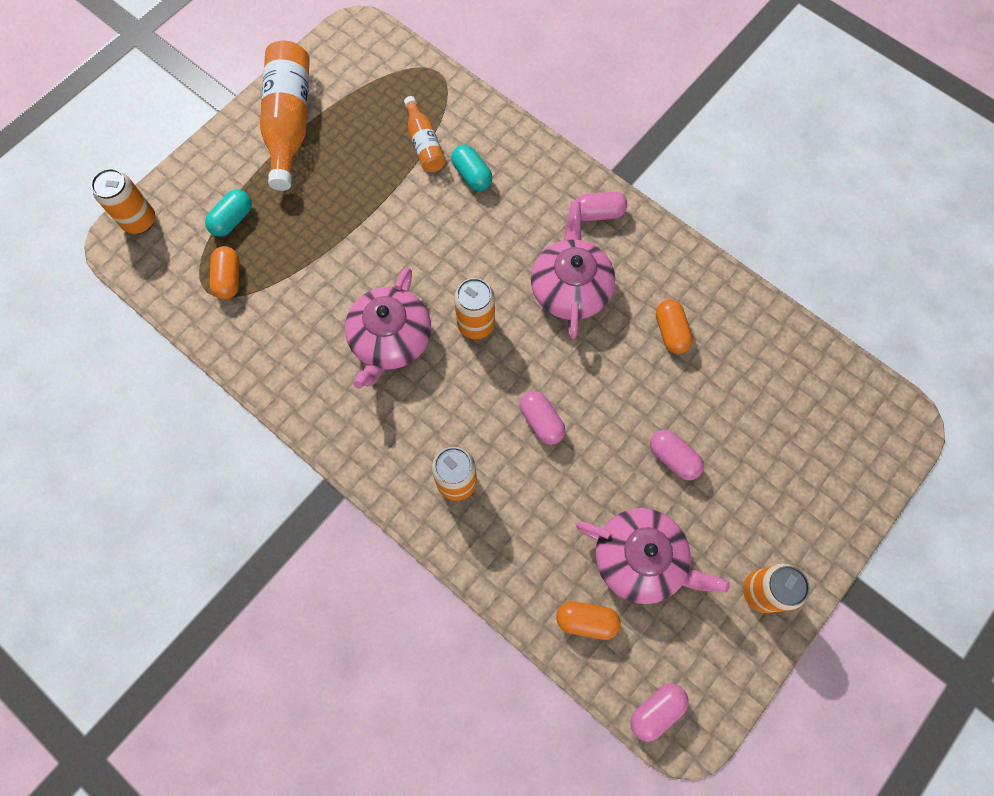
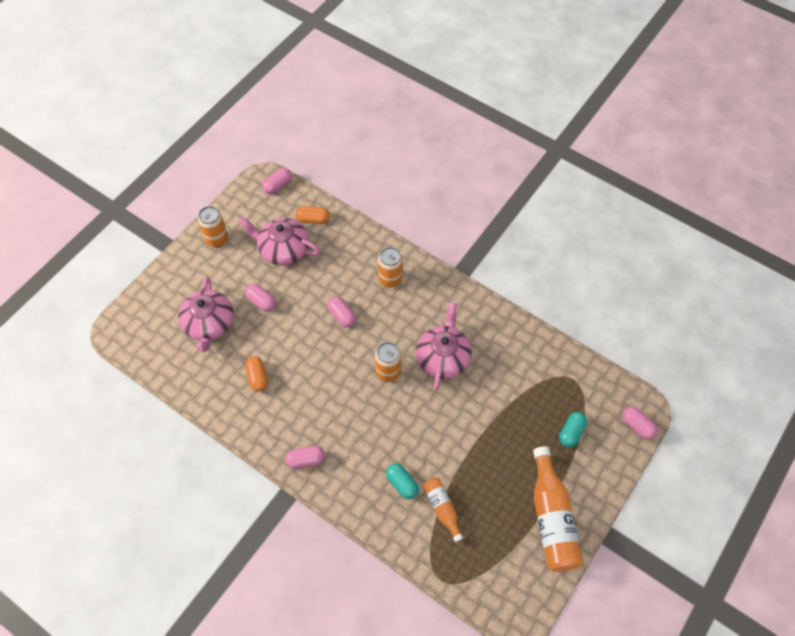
camera: 175 degrees right, 10 degrees down
orange can [91,169,155,234] -> pink capsule [622,407,658,439]
orange capsule [209,246,240,300] -> none
pink teapot [531,202,615,339] -> pink teapot moved to [178,277,234,352]

